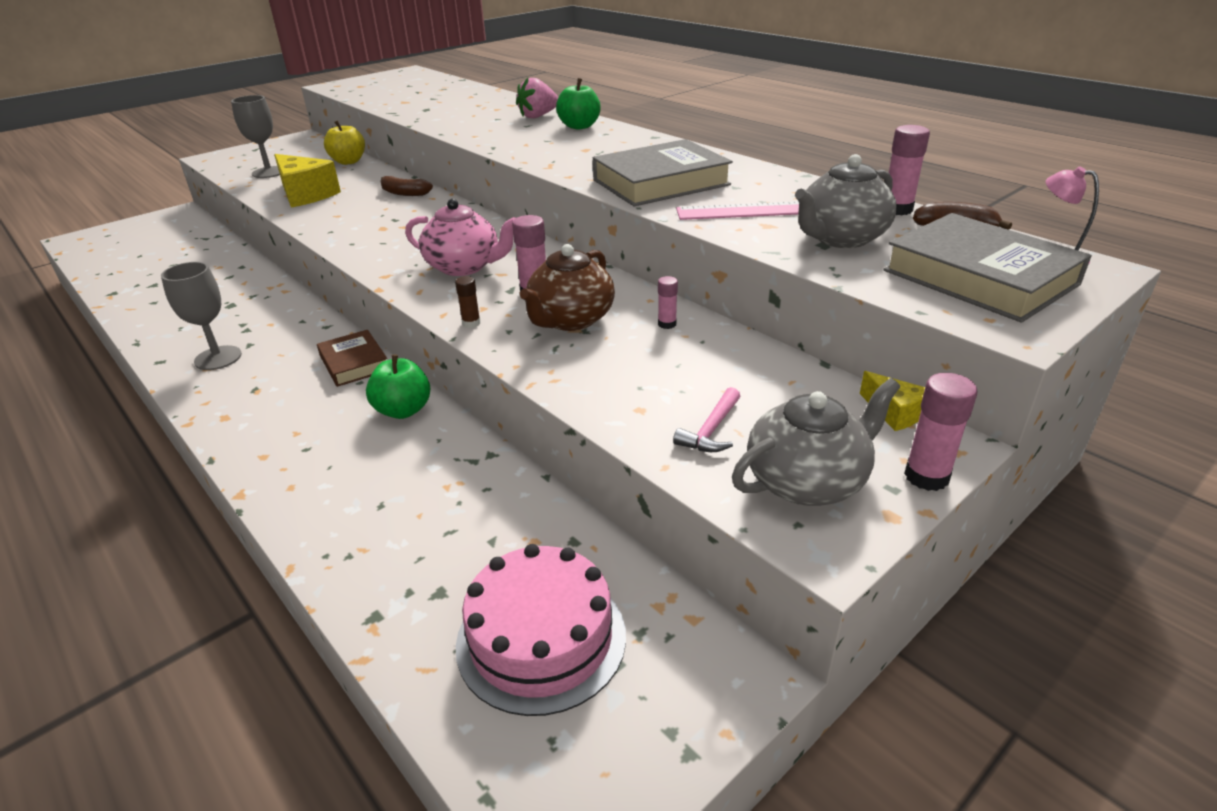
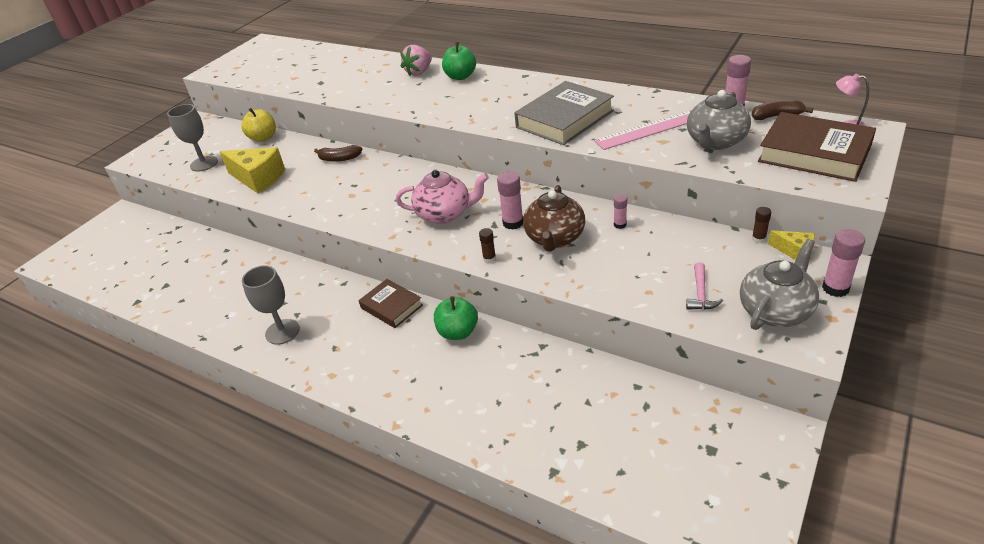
camera: 15 degrees left, 5 degrees up
pink cake [456,544,626,716] -> none
grey book [884,213,1092,323] -> brown book [758,112,876,182]
none -> brown glue stick [752,207,771,243]

